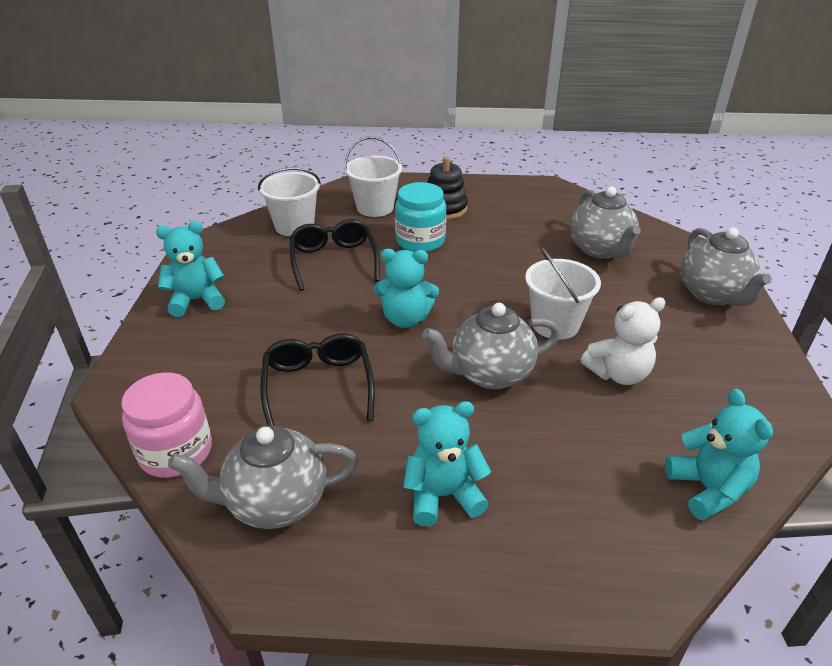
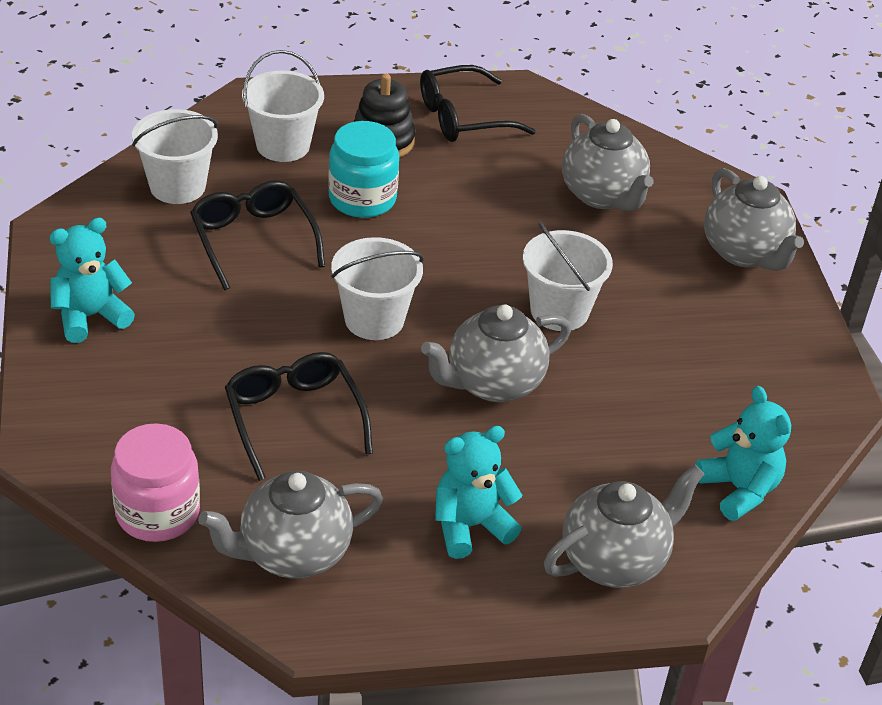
camera: 15 degrees left, 5 degrees up
turquoise teddy bear [374,249,439,328] -> white bucket [331,237,424,340]
white teddy bear [581,297,665,385] -> none
none -> black glasses [420,65,536,142]
none -> grey teapot [544,465,704,588]

